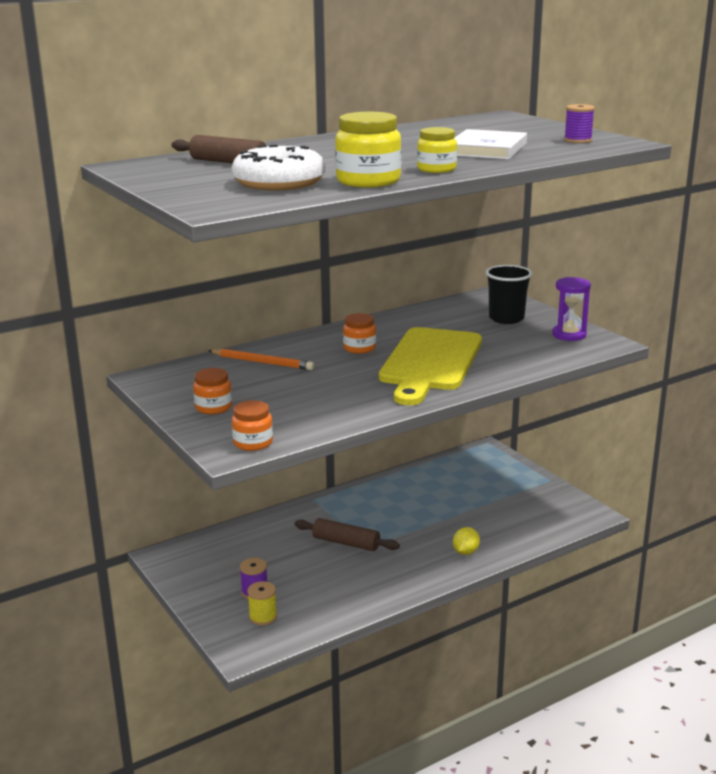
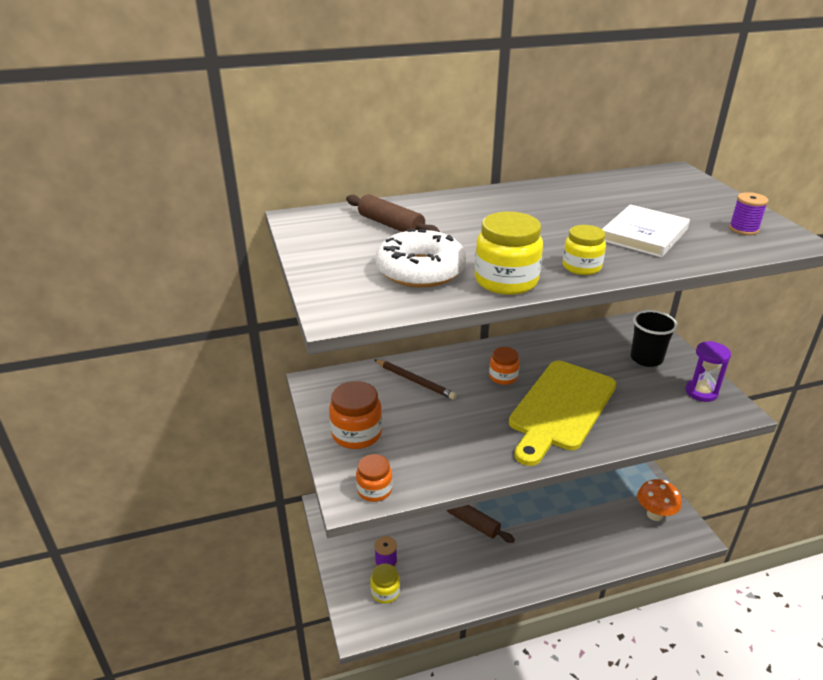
camera: 15 degrees right, 10 degrees up
orange jar [193,368,232,414] -> orange jar [329,381,382,449], size x1.58
orange pencil [208,349,314,370] -> brown pencil [374,359,457,400]
yellow spool [247,581,277,625] -> yellow jar [370,564,400,603]
yellow lemon [453,527,480,555] -> none
none -> orange mushroom [637,479,682,521]

